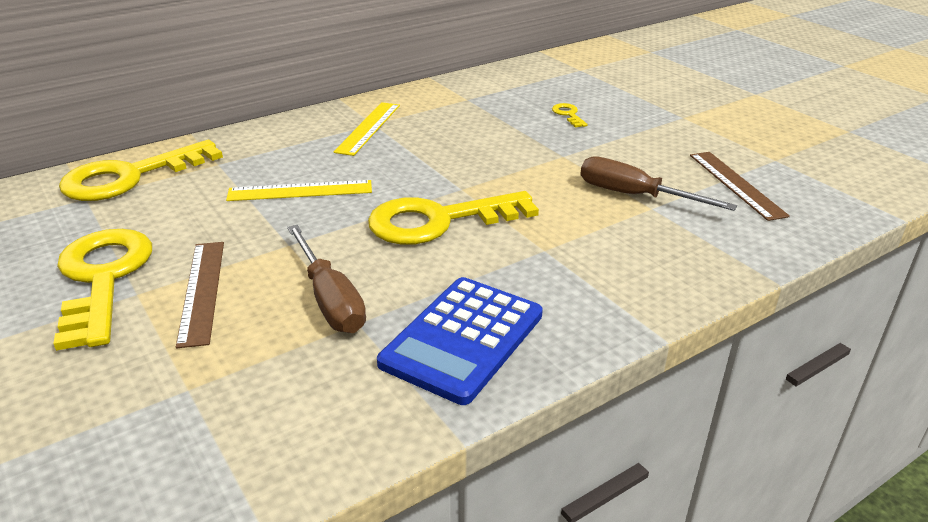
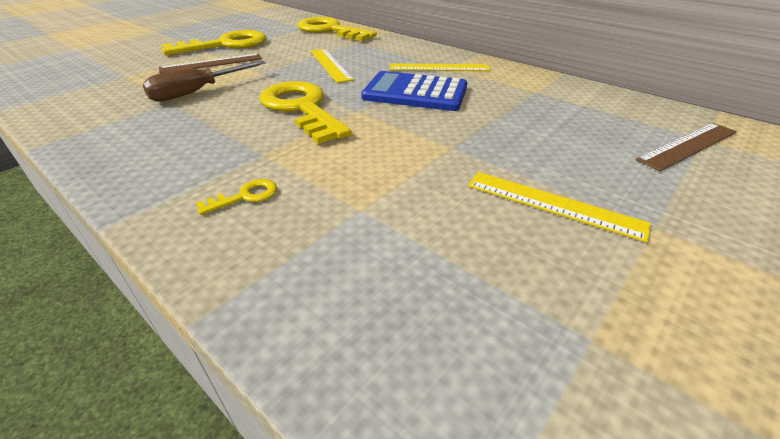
camera: 75 degrees right, 5 degrees up
blue calculator [377,277,543,405] -> blue calculator moved to [361,71,467,111]
yellow key [552,103,588,128] -> yellow key moved to [196,179,277,215]
brown screwdriver [580,156,737,211] -> none
brown ruler [690,152,790,221] -> brown ruler moved to [636,123,737,171]
none -> yellow ruler [468,172,651,242]

